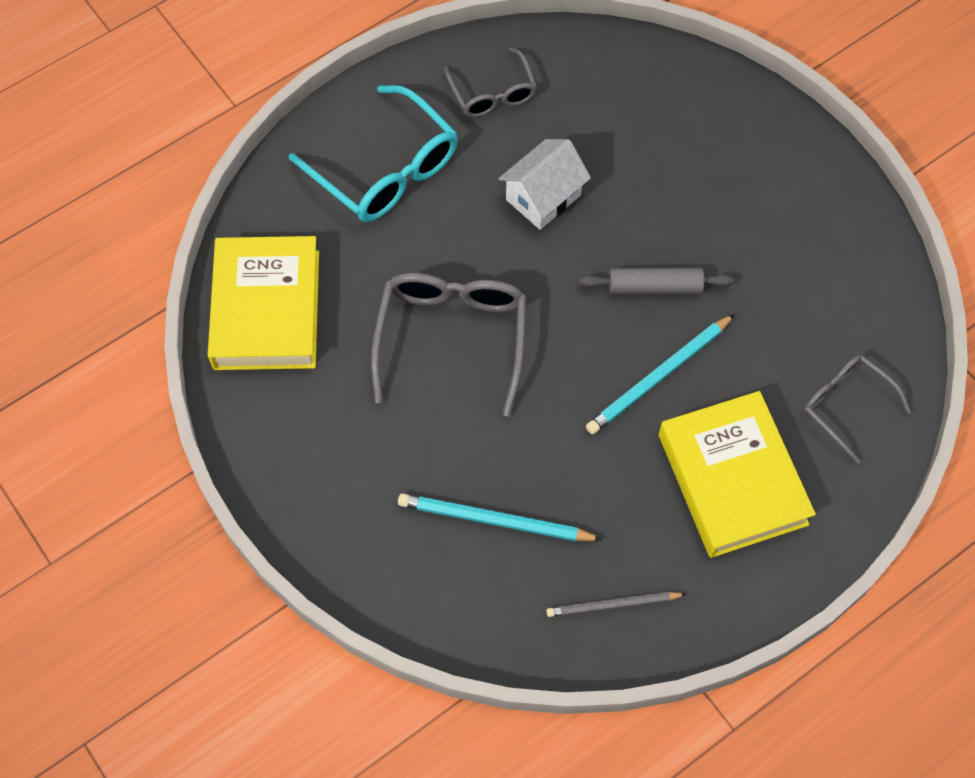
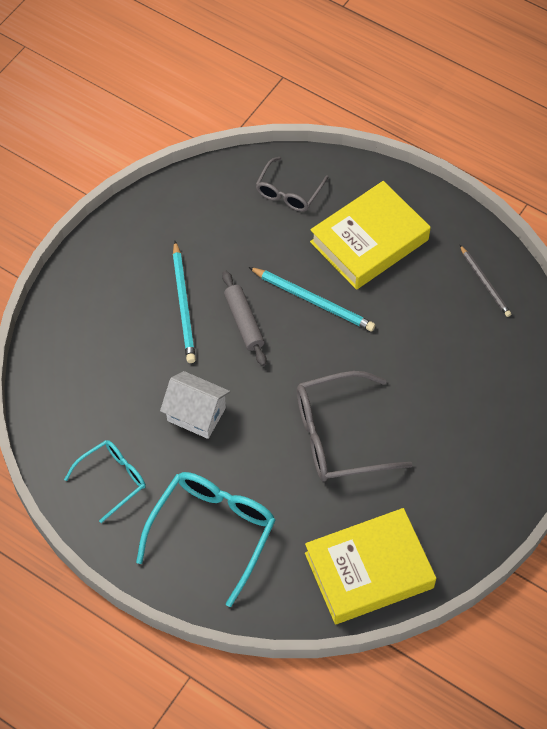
camera: 110 degrees left, 5 degrees down
turquoise pencil [398,493,603,541] -> turquoise pencil moved to [173,241,196,363]
grey glasses [444,47,537,117] -> turquoise glasses [64,440,146,523]

